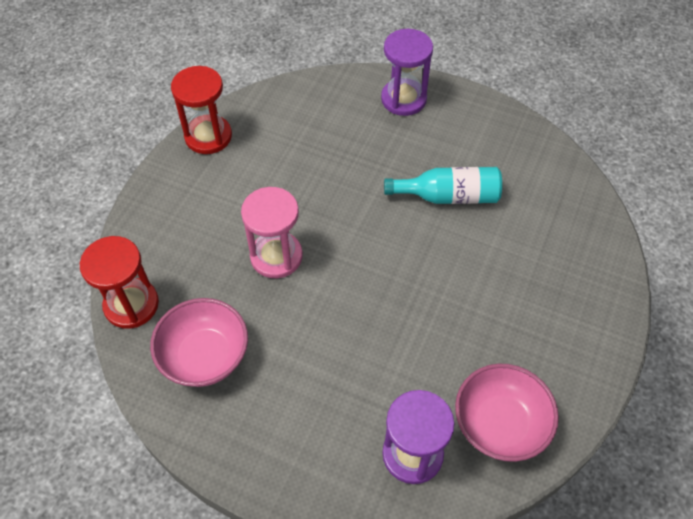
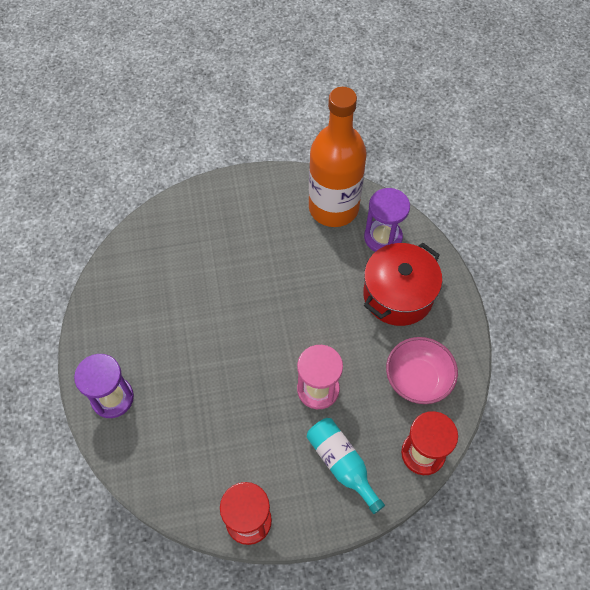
camera: 125 degrees left, 5 degrees up
turquoise bottle [384,167,502,204] -> turquoise bottle moved to [307,418,385,514]
pink bowl [455,364,559,462] -> orange bottle [309,87,367,227]
none -> red pot [363,243,442,326]

